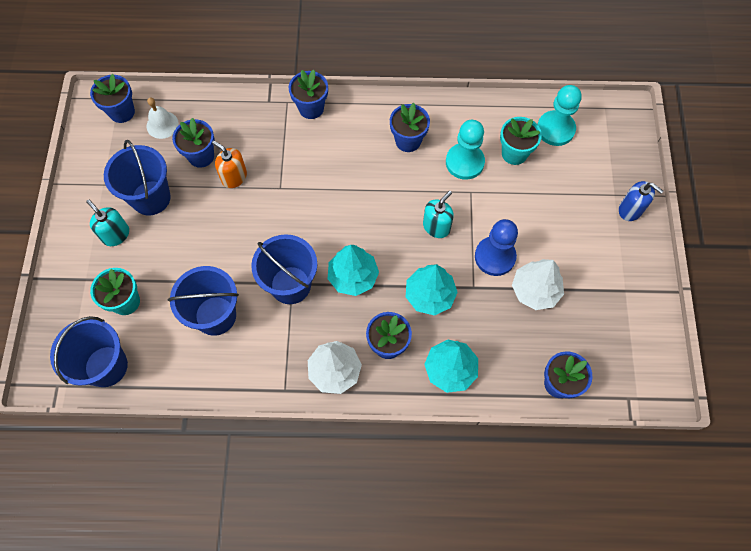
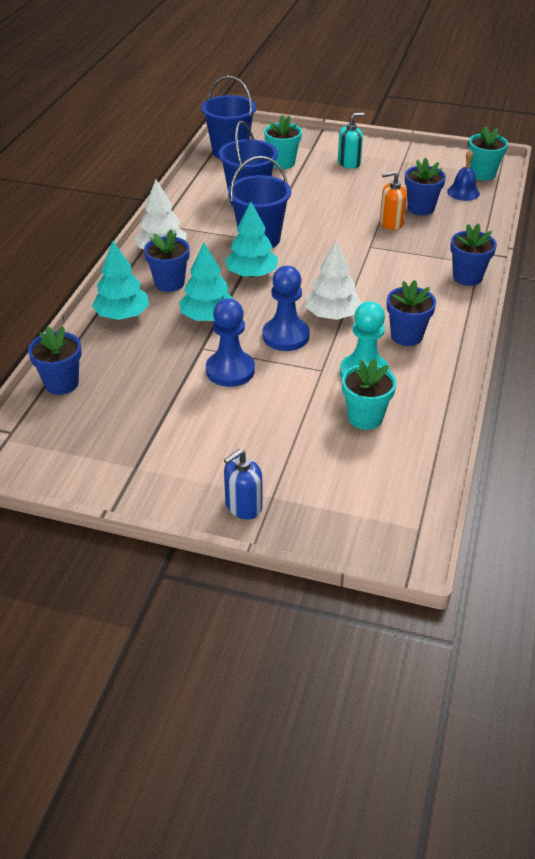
camera: 105 degrees right, 25 degrees down
blue flower pot [90,74,135,123] -> turquoise flower pot [468,127,508,181]
blue bucket [104,140,171,215] -> none
white bell [147,98,179,139] -> blue bell [447,150,480,201]
orange soap dispenser [212,141,247,188] -> orange soap dispenser turned 150 degrees counterclockwise [380,171,407,230]
turquoise soap dispenser [423,191,454,238] -> blue pawn [263,266,310,351]
white tree [512,259,564,310] -> white tree moved to [305,240,362,320]
turquoise pawn [537,85,581,146] -> none

